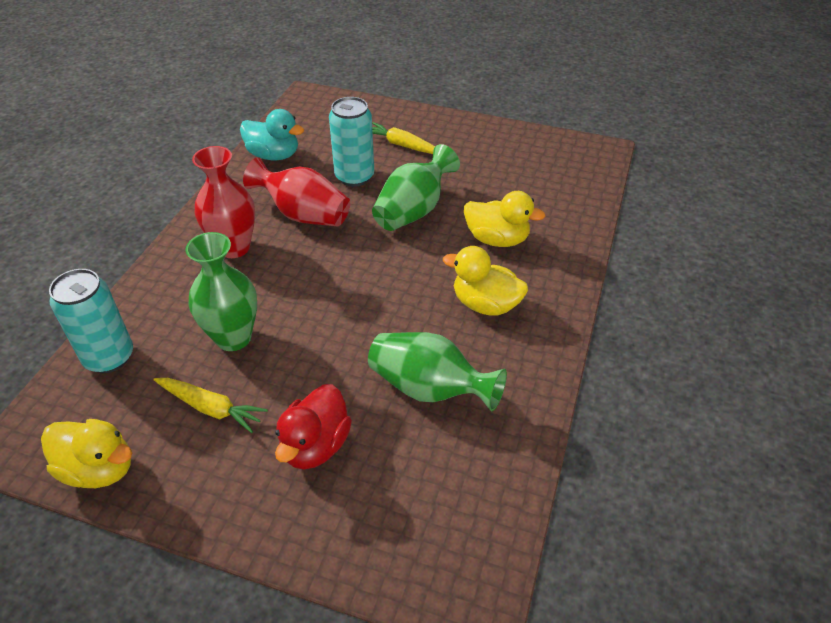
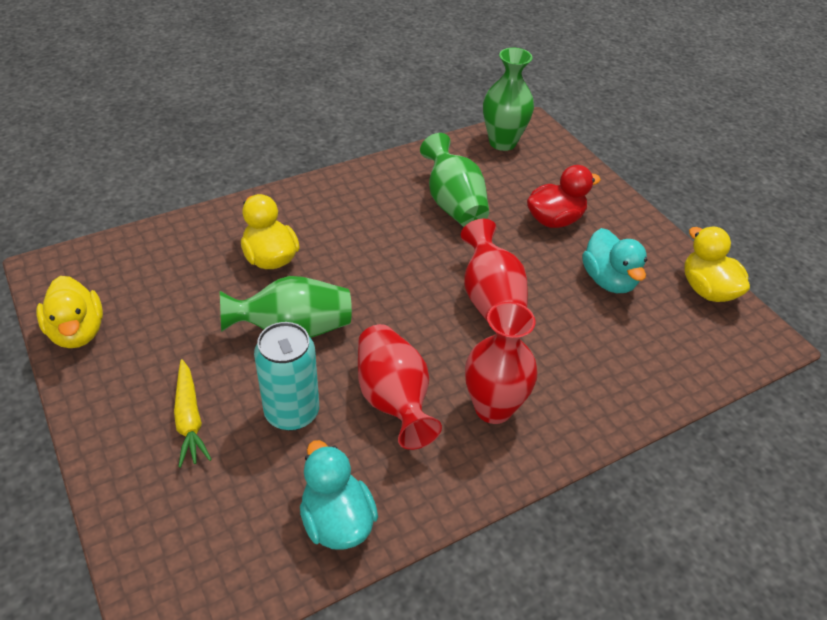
camera: 140 degrees left, 0 degrees up
turquoise can [49,269,133,373] -> none
yellow carrot [153,378,268,433] -> turquoise duck [582,228,647,293]
green vase [185,232,257,351] -> green vase moved to [483,48,534,151]
yellow duck [443,246,528,315] -> yellow duck moved to [36,276,103,348]
none -> red vase [461,219,528,322]

